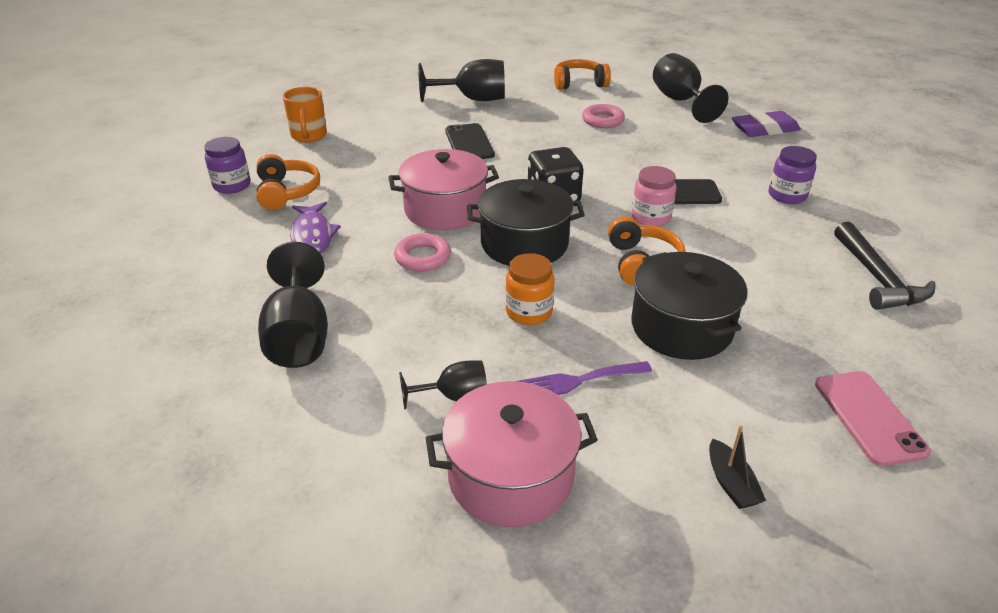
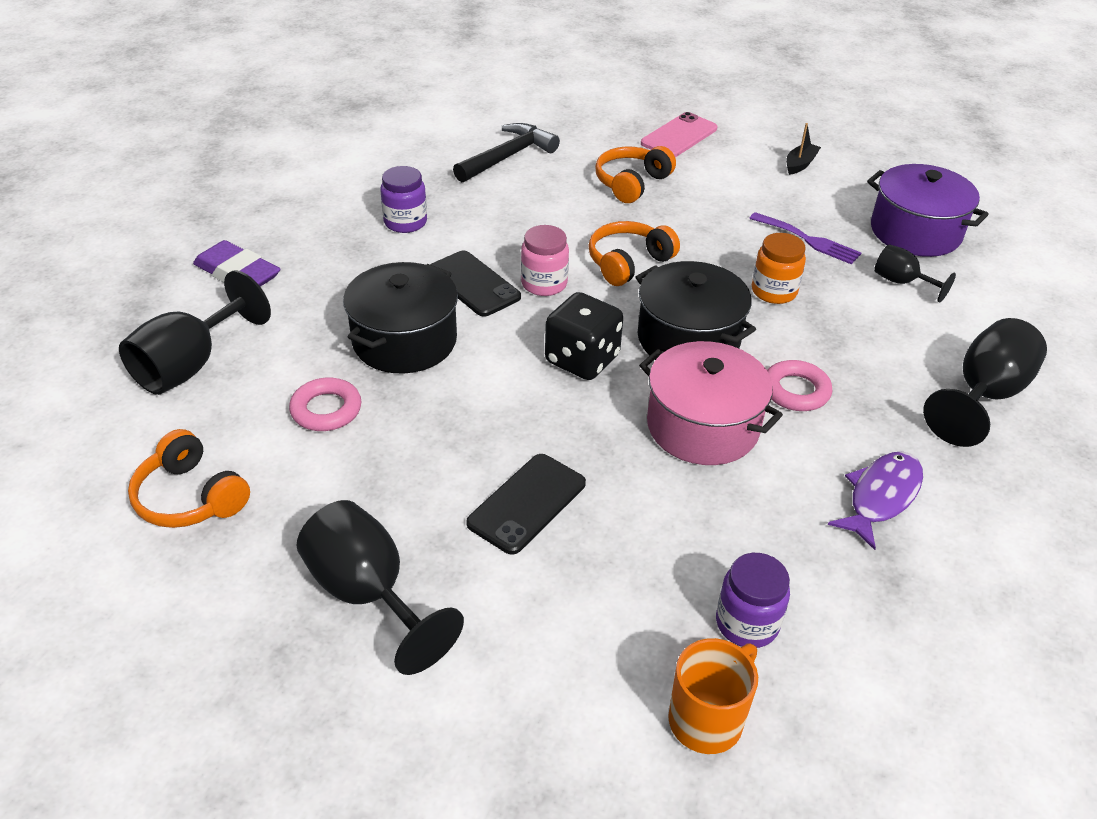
camera: 130 degrees left, 5 degrees up
purple jar [204,137,251,194] -> purple jar moved to [716,553,790,648]
orange headphones [256,154,320,210] -> orange headphones moved to [595,146,676,203]
pink pot [426,381,598,527] -> purple pot [867,164,989,257]
black pot [631,252,748,360] -> black pot moved to [343,262,458,374]

